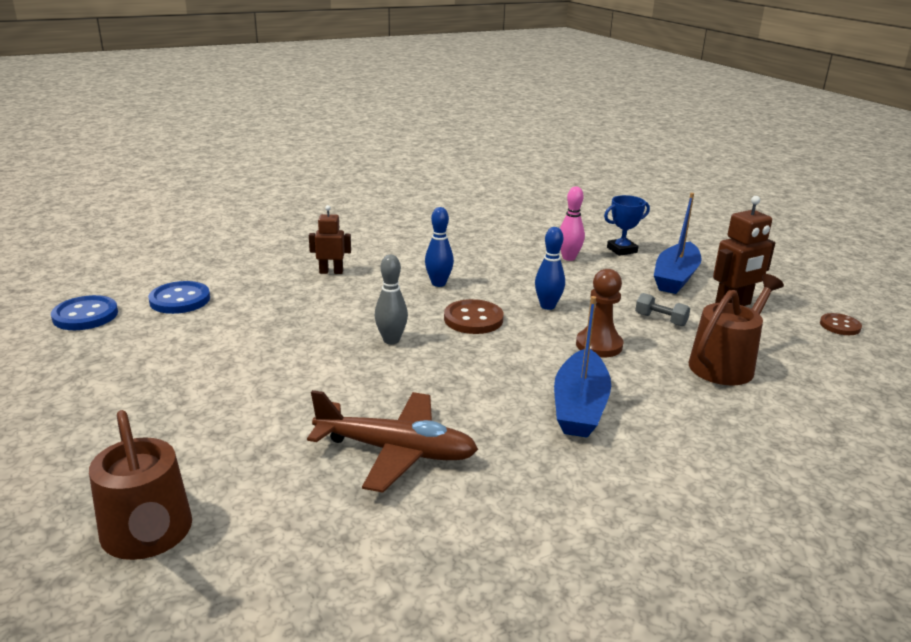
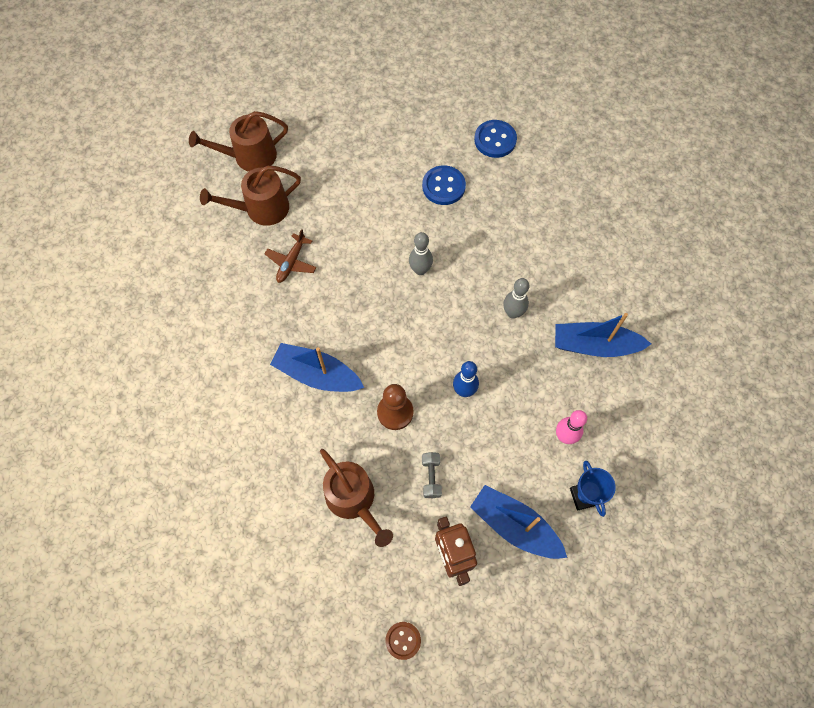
camera: 100 degrees right, 40 degrees up
blue button [51,295,118,330] -> blue button moved to [422,165,466,205]
brown plane [307,390,478,493] -> brown plane [265,229,317,283], size x0.59
brown robot [309,205,351,274] -> none
blue bowling pin [425,207,454,287] -> grey bowling pin [503,278,529,319]
brown button [444,299,504,334] -> none
grey dumbbell [635,293,690,326] -> grey dumbbell turned 45 degrees counterclockwise [422,452,442,498]
none -> brown watering can [200,166,301,226]
none -> blue boat [555,313,651,357]

